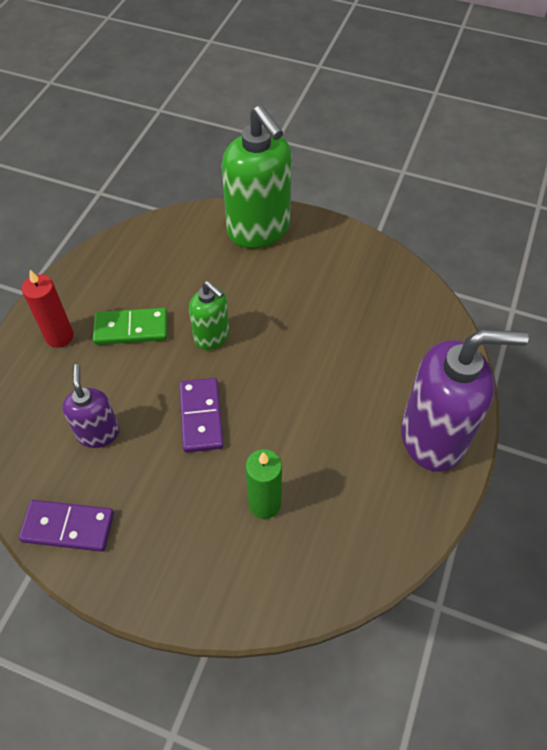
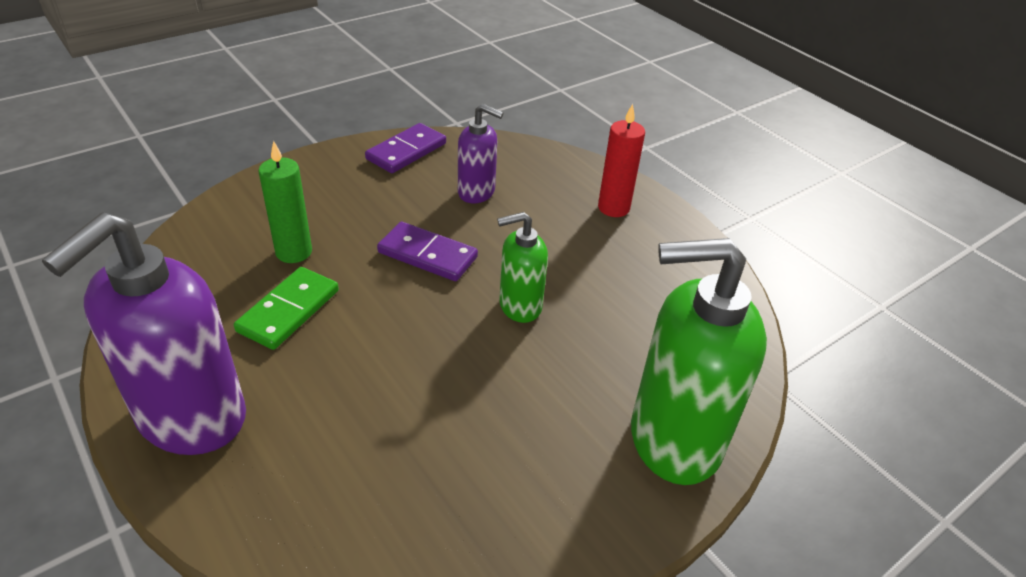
camera: 120 degrees right, 15 degrees down
green domino [93,308,167,345] -> green domino moved to [234,267,339,350]

